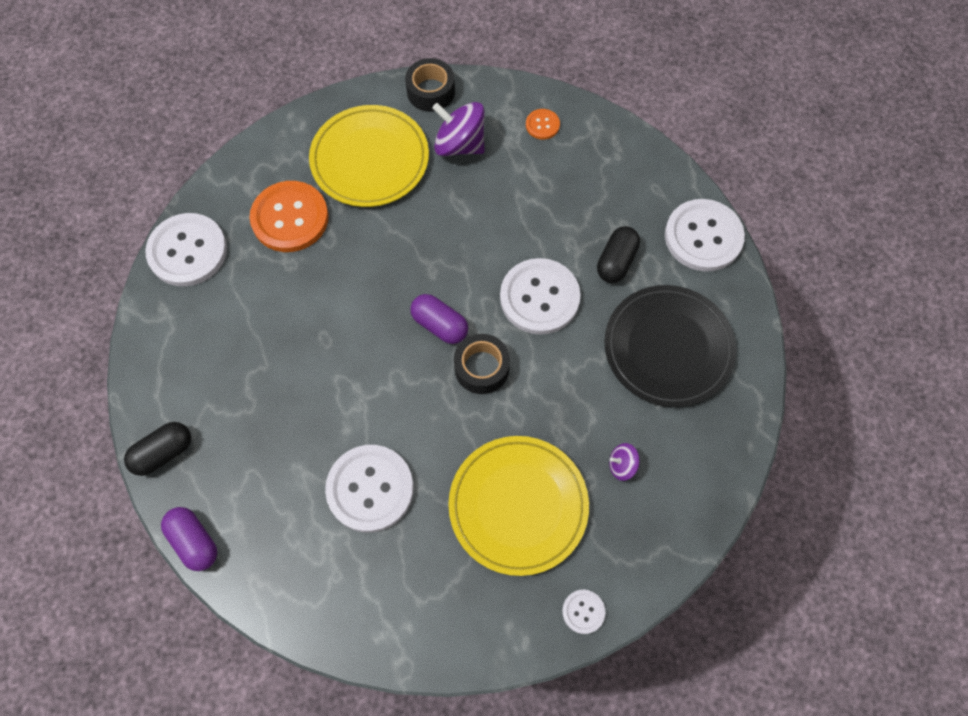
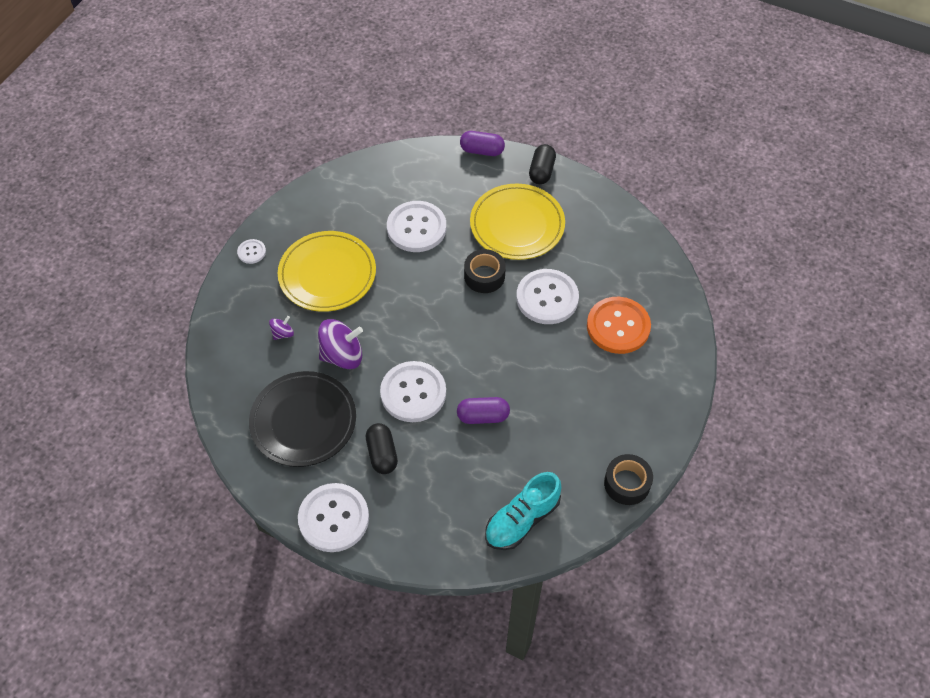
camera: 140 degrees right, 10 degrees down
white button [145,213,227,287] -> white button moved to [516,269,579,324]
yellow plate [309,105,429,207] -> yellow plate moved to [470,184,565,260]
purple capsule [410,294,468,344] -> purple capsule moved to [457,397,510,424]
purple spinning top [432,102,485,156] -> purple spinning top moved to [318,319,363,369]
black tape [454,334,510,394] -> black tape moved to [464,249,506,293]
orange button [526,109,560,140] -> turquoise shoe [485,472,562,550]

